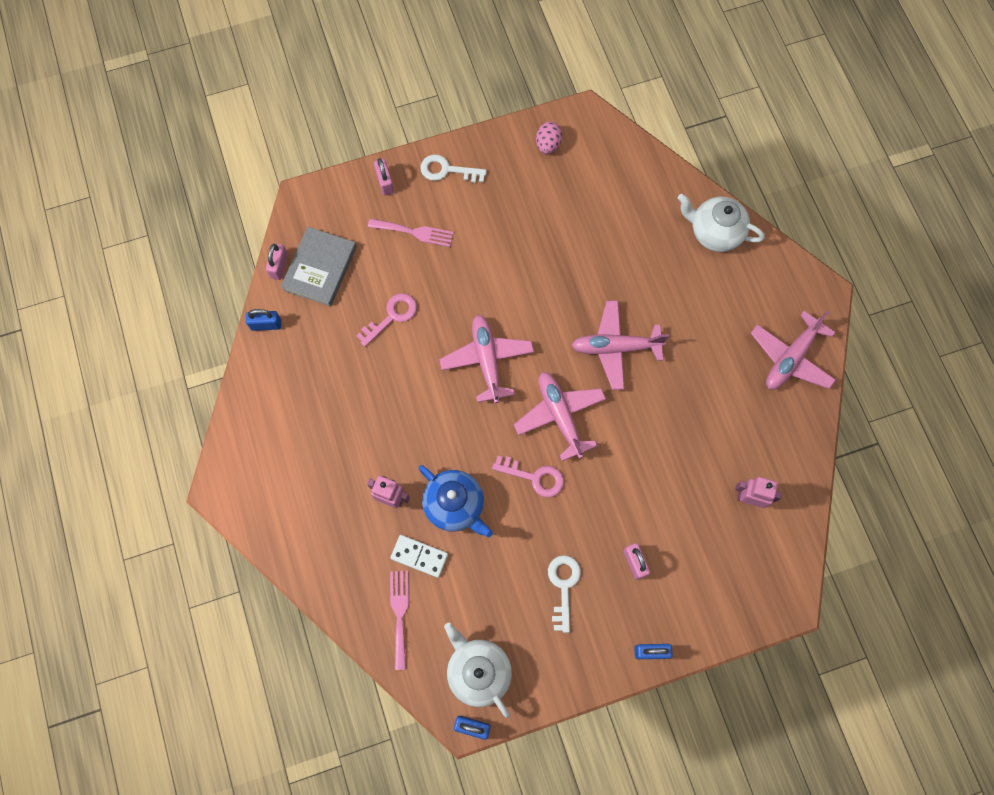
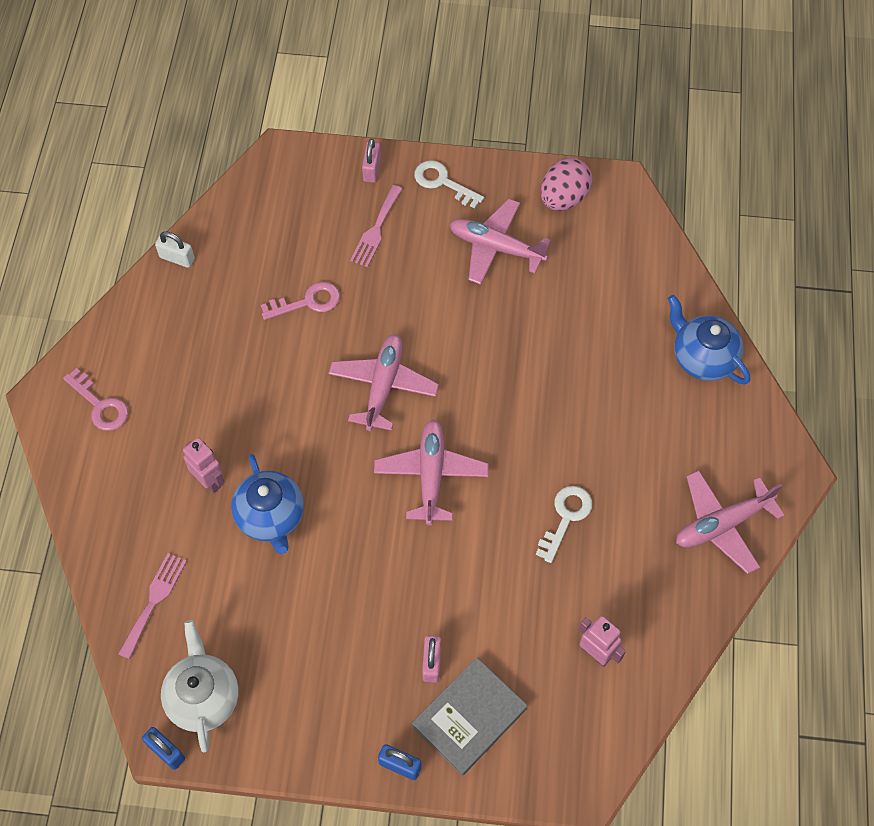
camera: 25 degrees right, 10 degrees down
blue padlock [246,309,281,331] -> white padlock [155,231,195,268]
pink padlock [266,243,288,280] -> none
grey book [281,227,357,306] -> grey book moved to [412,657,527,776]
pink fork [368,218,454,247] -> pink fork turned 75 degrees clockwise [350,185,402,267]
white domino [390,535,448,578] -> none
pink key [492,456,564,498] -> pink key moved to [63,368,128,431]
pink egg [536,122,562,154] -> pink egg [541,158,592,211], size x1.52
white key [548,555,581,633] -> white key moved to [536,486,592,563]
pink plane [571,300,669,390] -> pink plane moved to [450,199,551,285]
white teapot [678,194,765,252] -> blue teapot [668,295,750,384]

